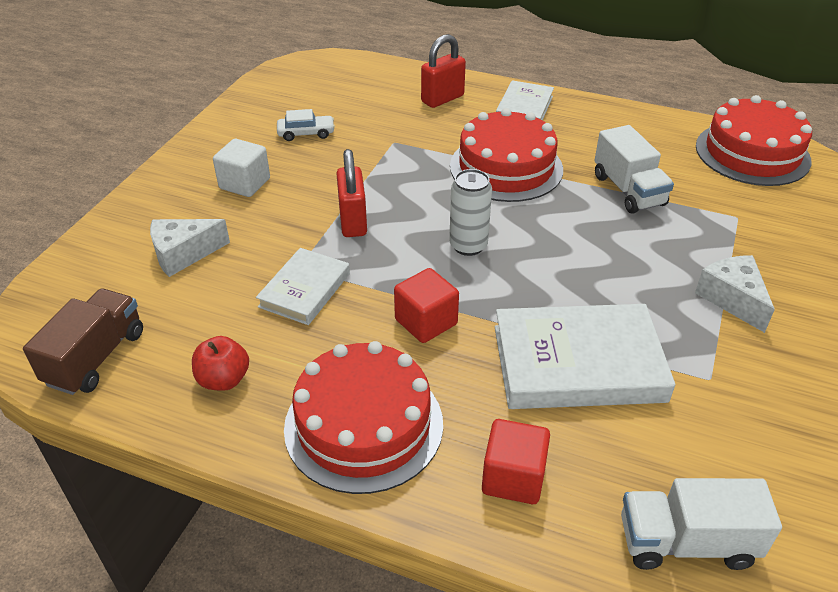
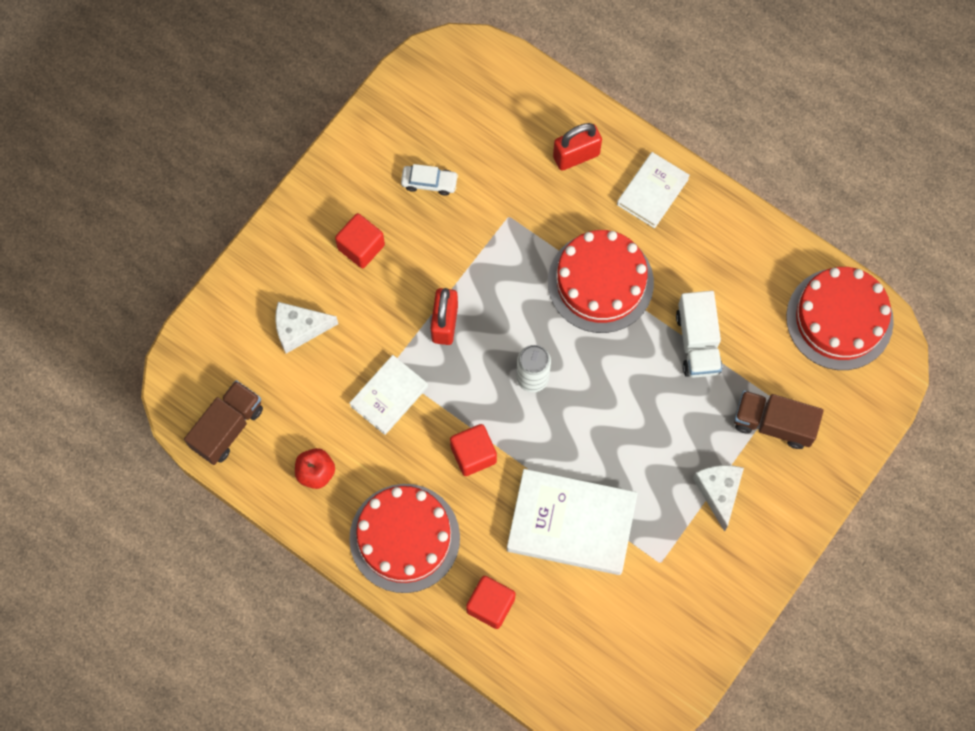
camera: 15 degrees right, 30 degrees up
white cube [213,139,270,197] -> red cube [335,213,385,268]
white truck [621,478,782,570] -> none
none -> brown truck [734,390,824,449]

